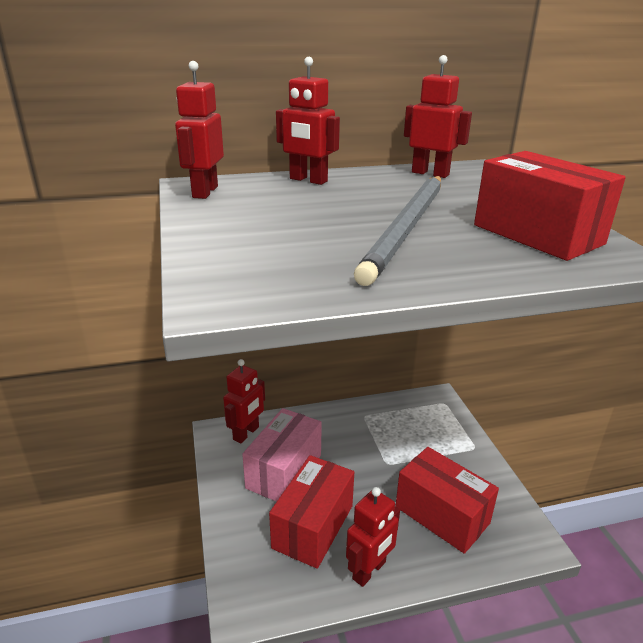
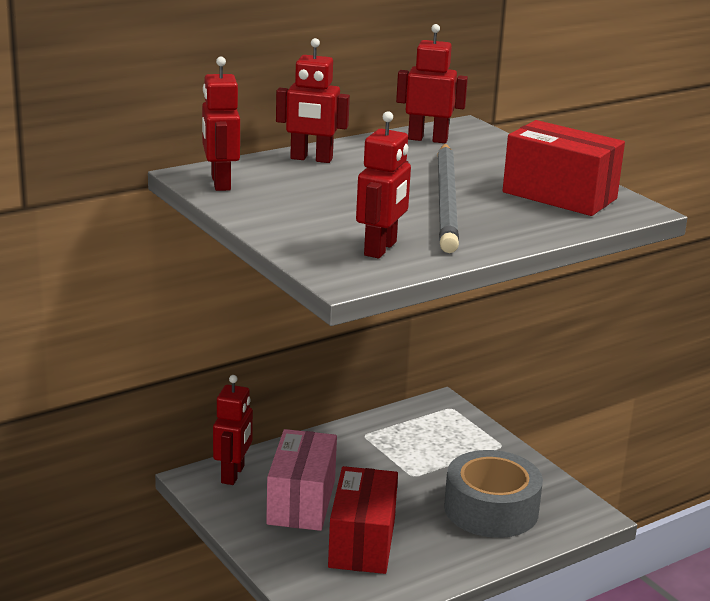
camera: 20 degrees left, 5 degrees down
red robot [346,487,400,587] -> red robot moved to [356,111,411,258]
red box [396,447,499,554] -> grey tape [444,450,543,538]

